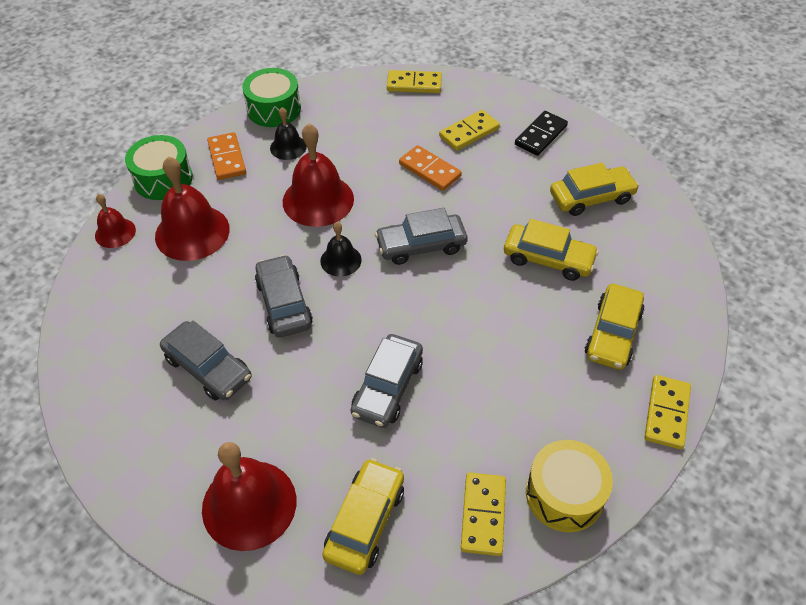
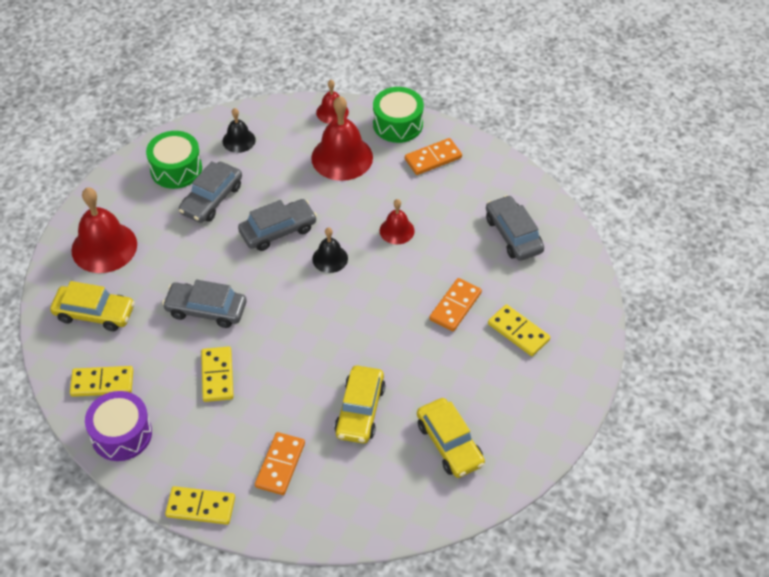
camera: 80 degrees right, 0 degrees up
green drum [242,68,301,127] -> green drum moved to [146,131,202,189]
black bell [270,107,307,160] -> black bell moved to [223,108,256,153]
red bell [283,123,354,227] -> red bell [380,199,415,244], size x0.54
grey car [375,208,468,265] -> grey car moved to [486,195,544,261]
yellow domino [387,70,442,93] -> yellow domino moved to [201,346,234,402]
black domino [515,111,568,156] -> none
yellow drum [526,440,613,532] -> purple drum [85,391,152,461]
yellow car [585,284,645,370] -> orange domino [255,432,305,495]

